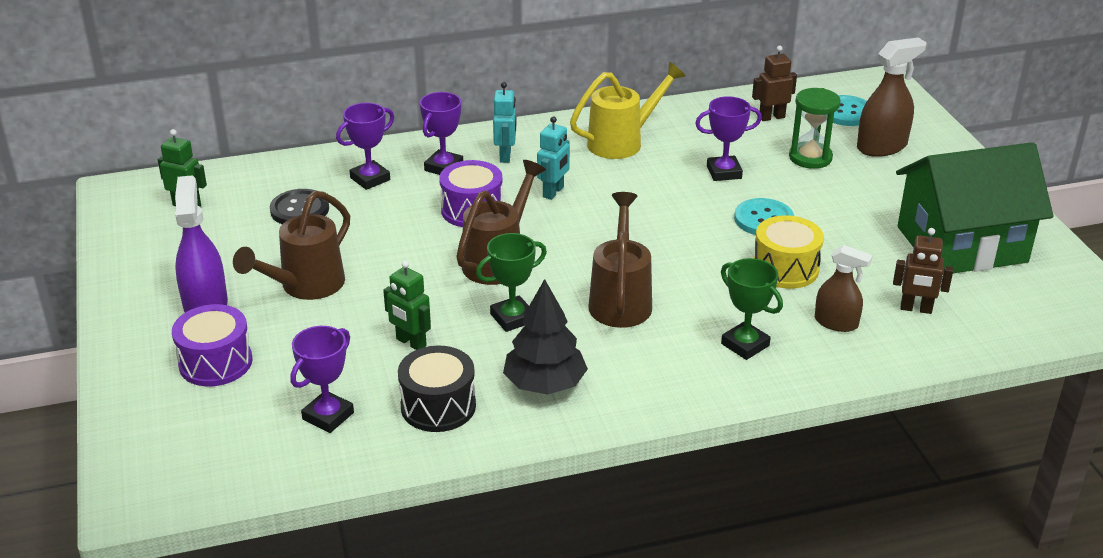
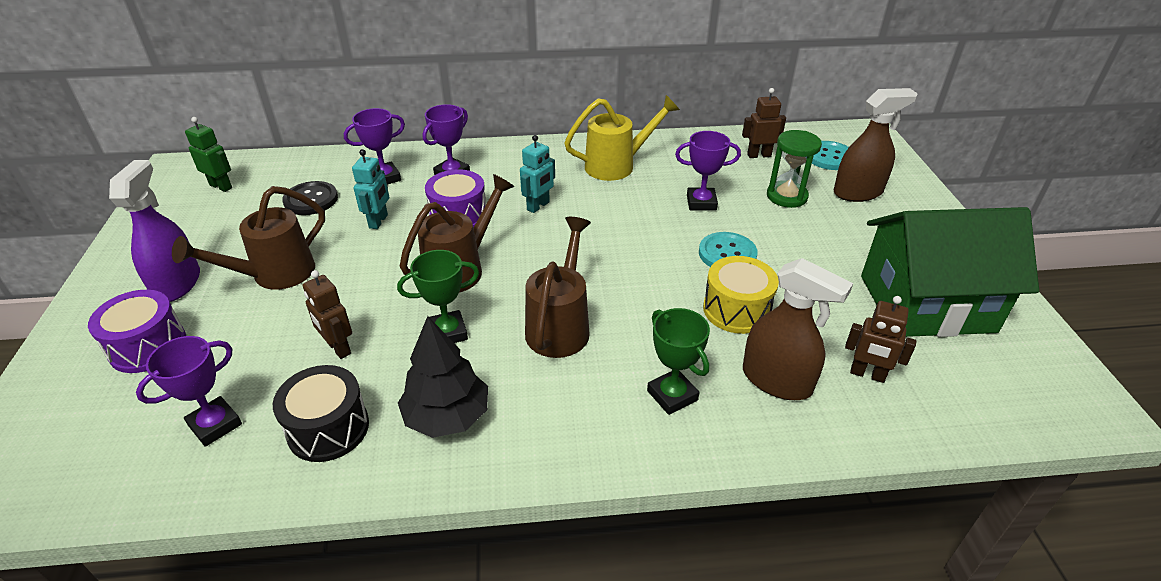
camera: 10 degrees right, 5 degrees up
green robot [383,260,431,350] -> brown robot [303,270,352,359]
turquoise robot [493,82,516,163] -> turquoise robot moved to [352,149,389,229]
brown spray bottle [815,245,873,332] -> brown spray bottle [743,258,853,400], size x1.53

